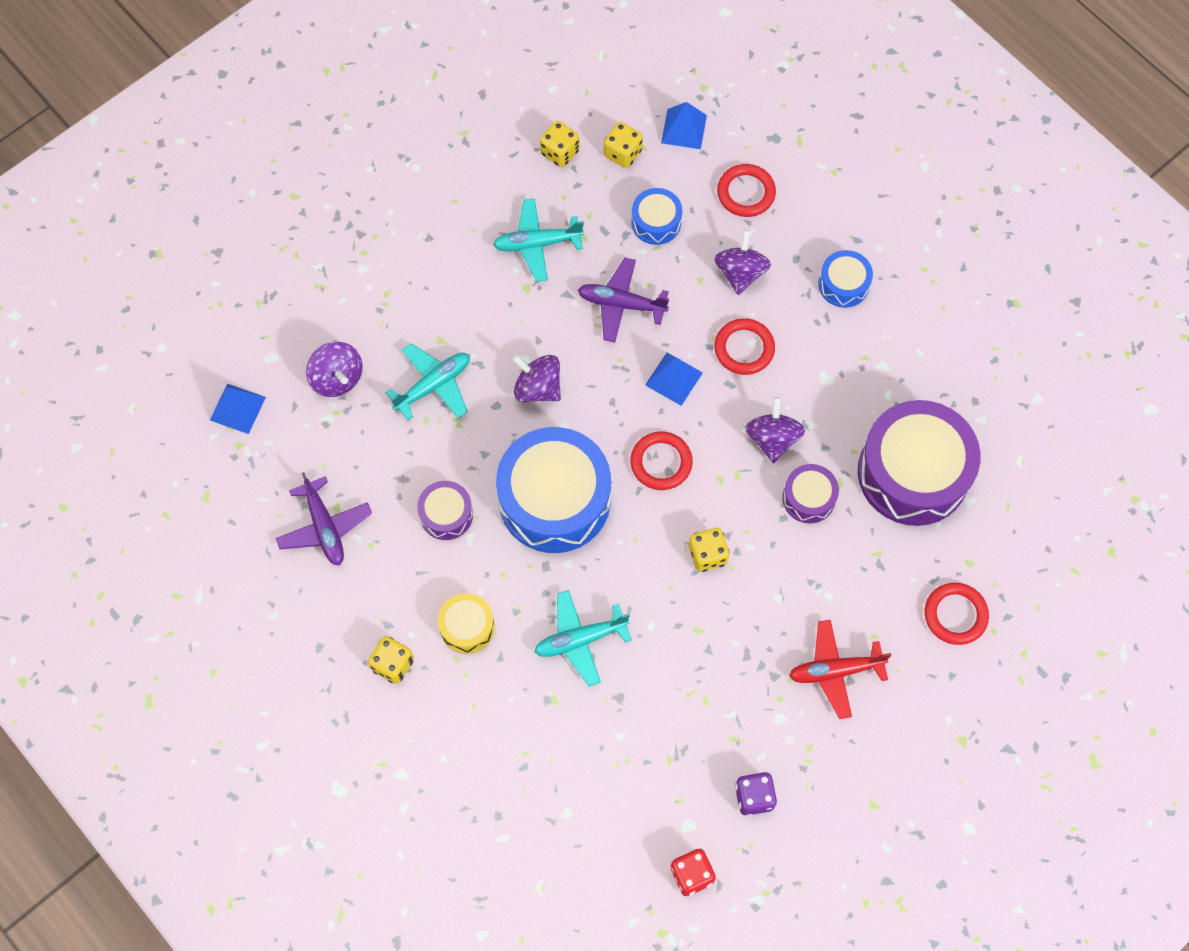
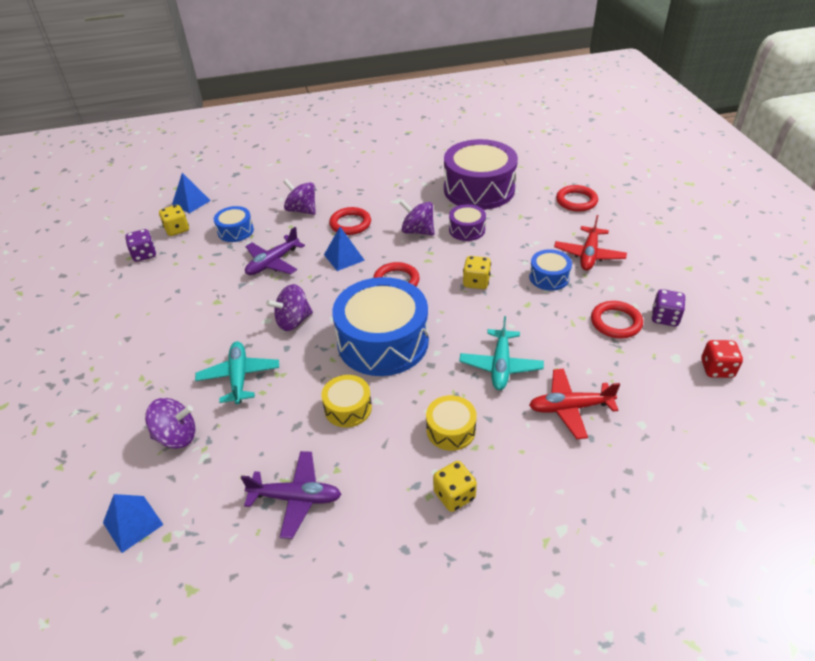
camera: 60 degrees left, 25 degrees down
purple drum [417,481,473,540] -> yellow drum [322,375,372,428]
turquoise plane [493,198,584,282] -> none
yellow dice [540,121,579,167] -> purple dice [125,229,156,262]
red ring [717,164,776,217] -> red ring moved to [591,301,643,338]
blue drum [818,250,873,308] -> blue drum moved to [529,249,572,291]
none -> red plane [529,369,620,439]

